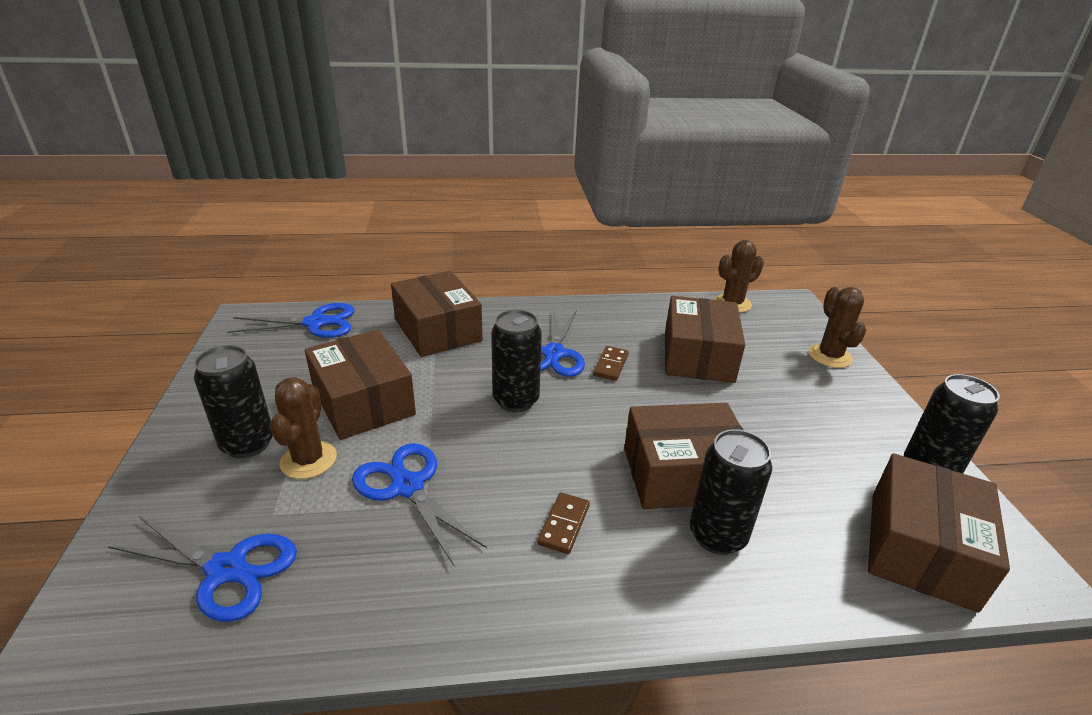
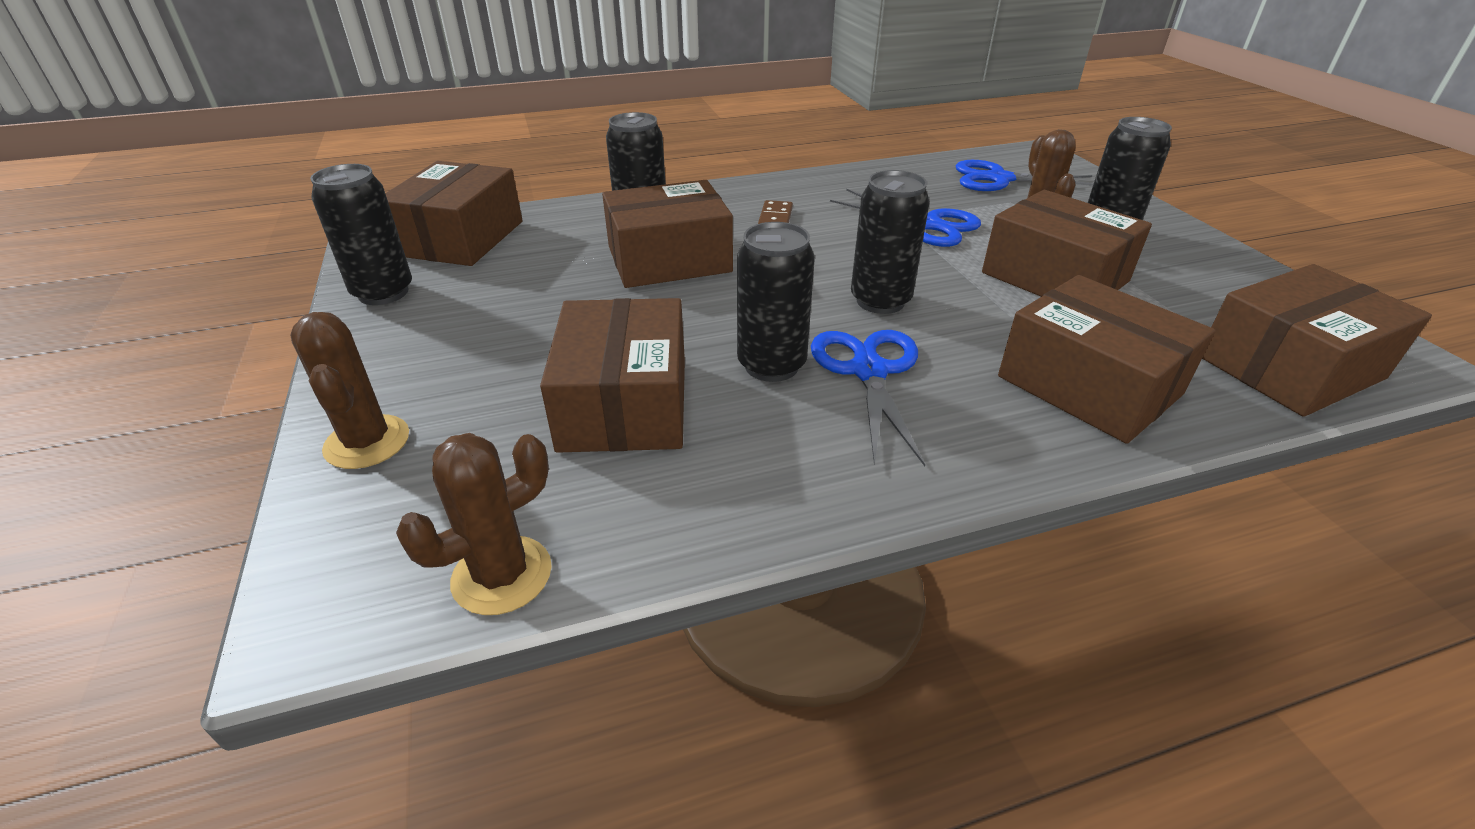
camera: 170 degrees right, 5 degrees up
blue scissors [227,303,355,338] -> brown box [1202,264,1432,417]
brown domino [593,346,629,381] -> black can [737,222,815,382]

